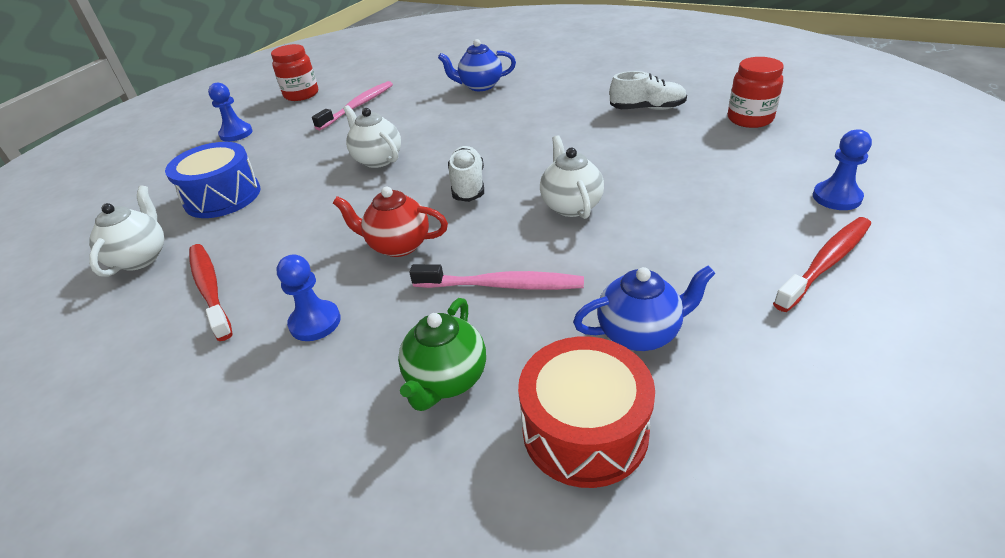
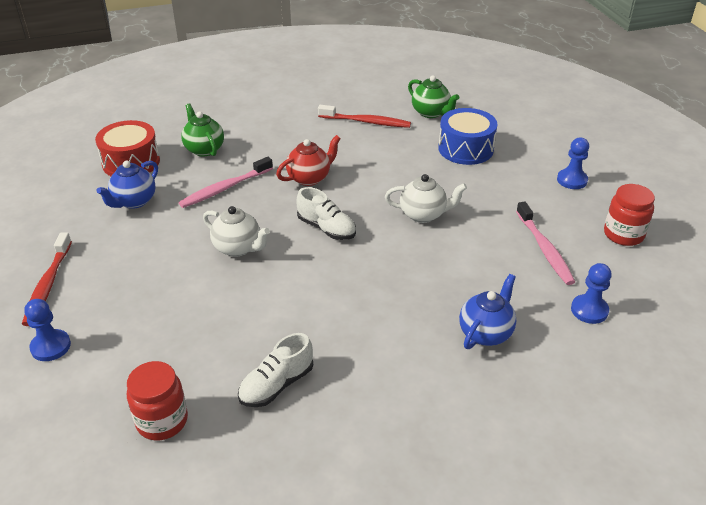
camera: 130 degrees right, 0 degrees up
white teapot [89,186,164,277] -> green teapot [408,75,460,118]
blue pawn [276,254,341,341] -> blue pawn moved to [571,263,612,324]

